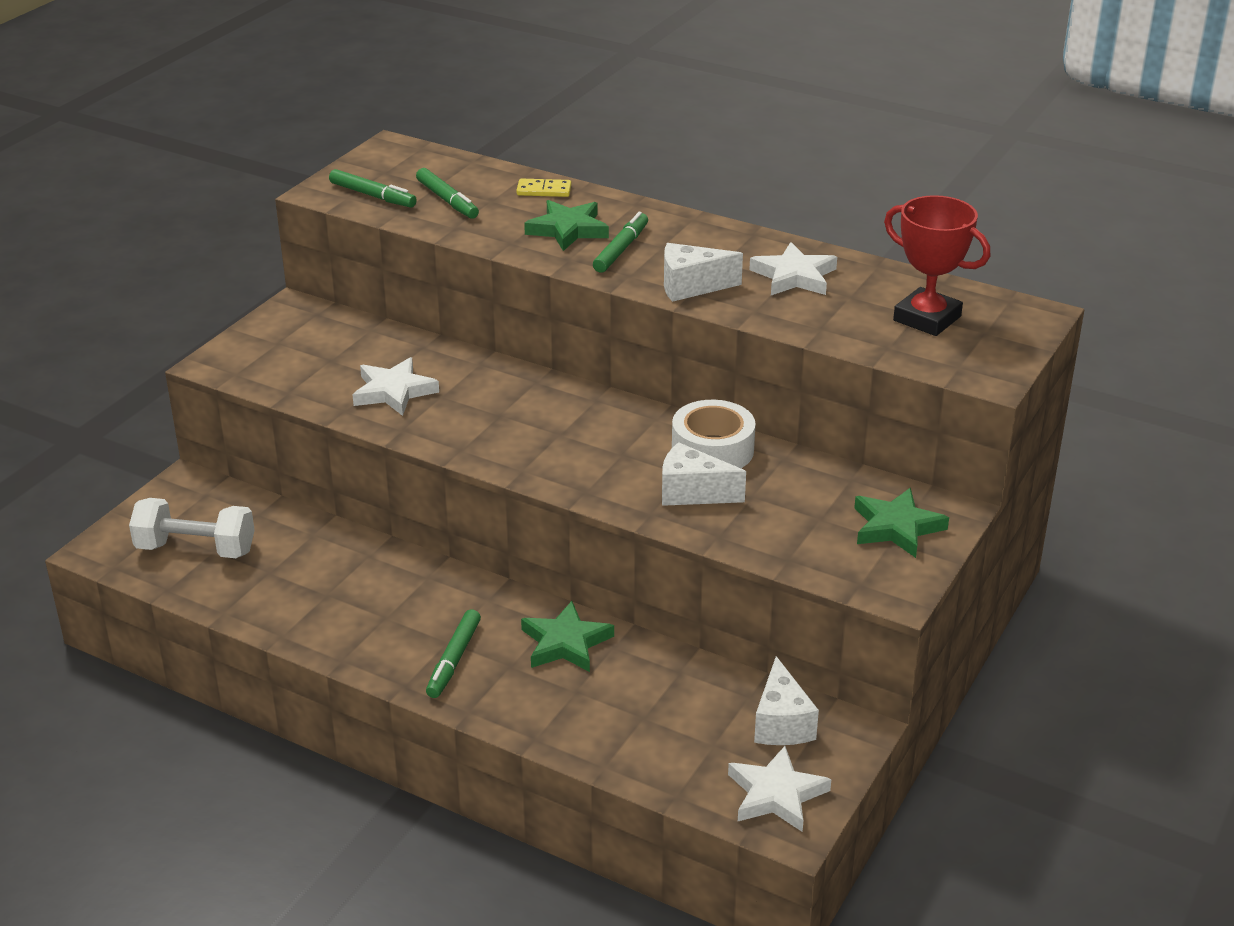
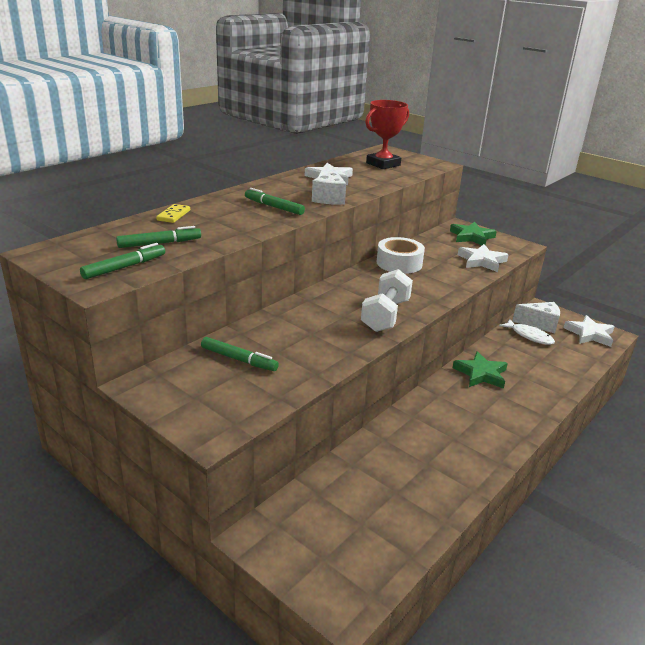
camera: 80 degrees left, 5 degrees down
white dumbbell [129,498,255,558] -> white dumbbell moved to [361,269,413,332]
white star [352,357,439,416] -> white star moved to [458,244,509,272]
green marker [426,609,481,698] -> green marker moved to [201,337,279,371]
green star [524,200,609,251] -> none
white cheese [662,442,746,506] -> none
none -> white fish [499,318,555,345]

